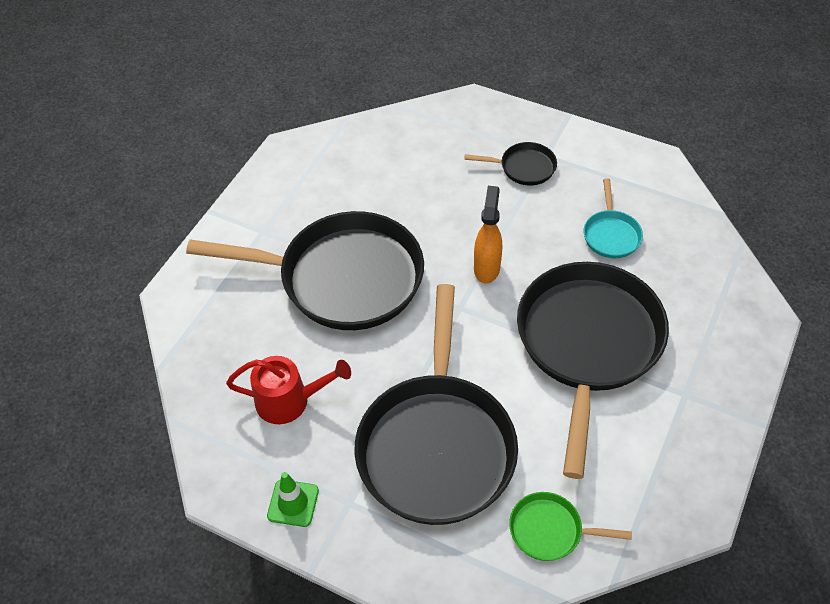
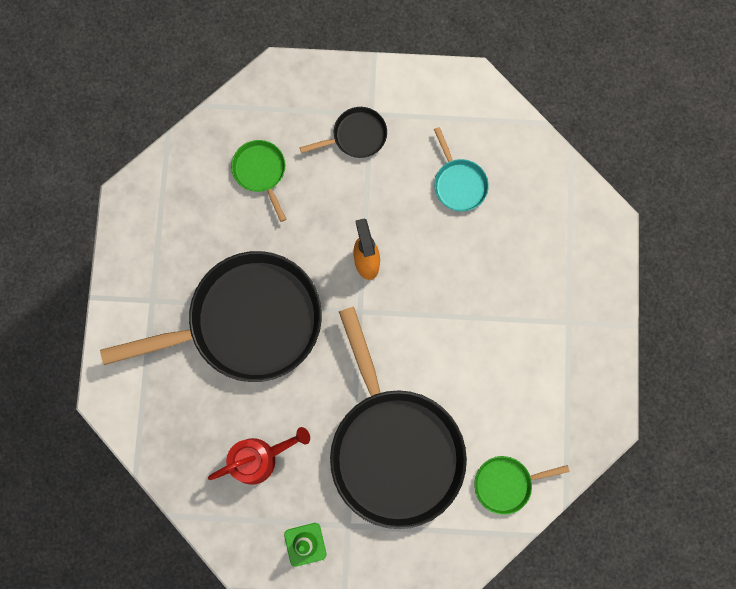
camera: 25 degrees left, 25 degrees up
black pan [517,262,669,479] -> none
none -> green pan [231,140,286,222]

